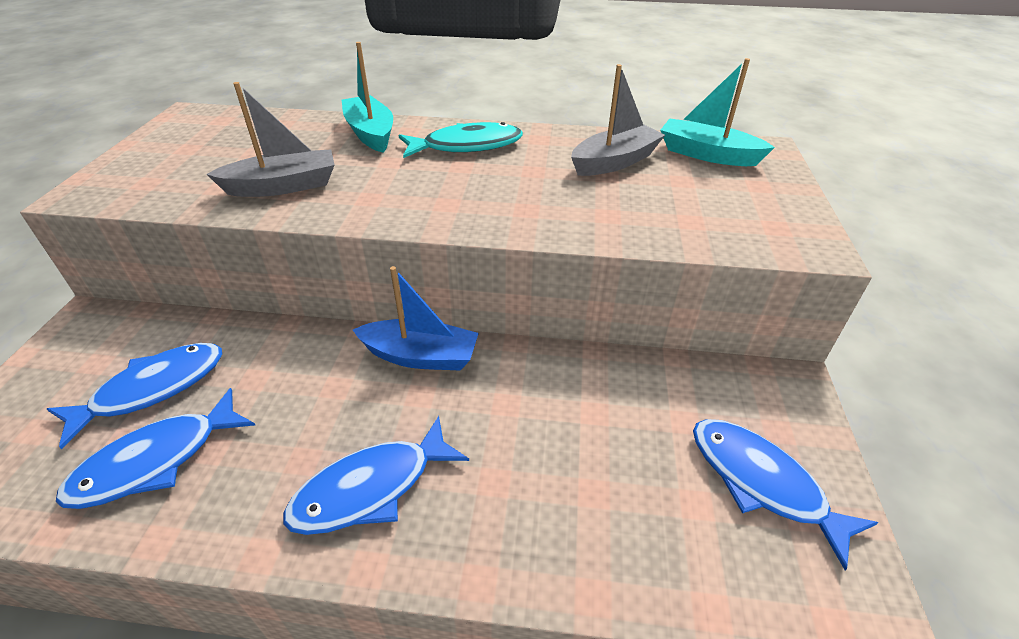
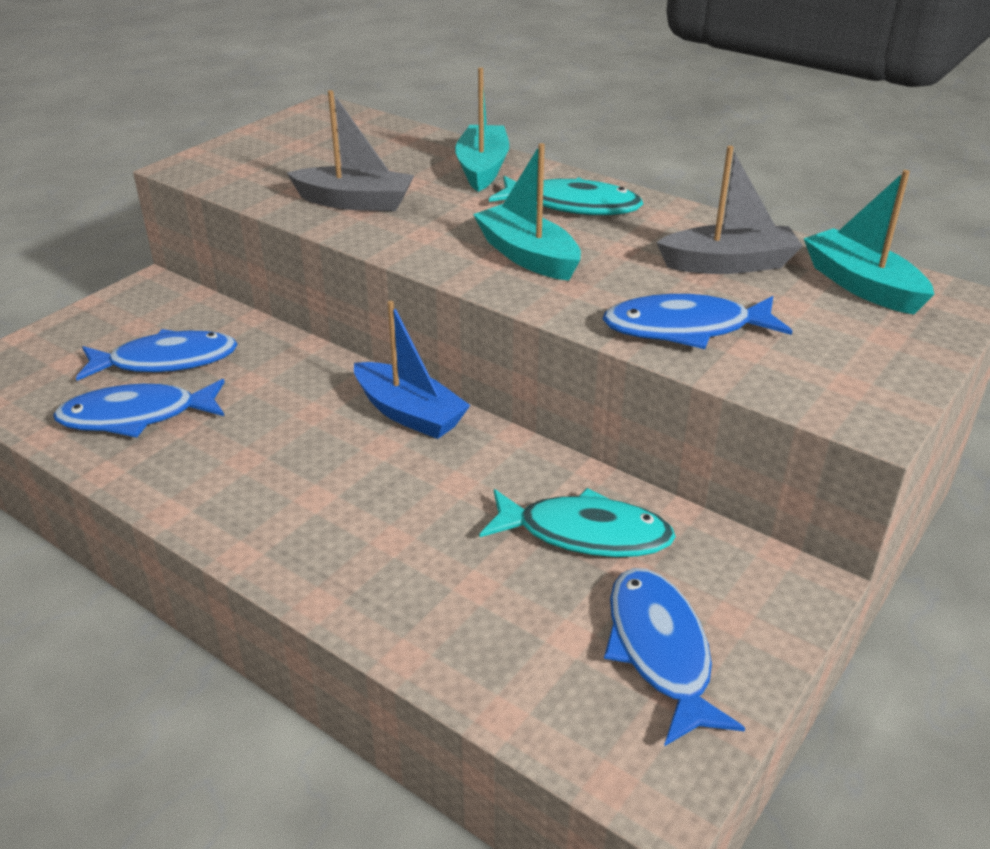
camera: 30 degrees right, 5 degrees down
blue fish [283,416,469,535] -> blue fish moved to [603,294,792,349]
none -> turquoise boat [473,143,581,281]
none -> turquoise fish [479,488,676,557]

